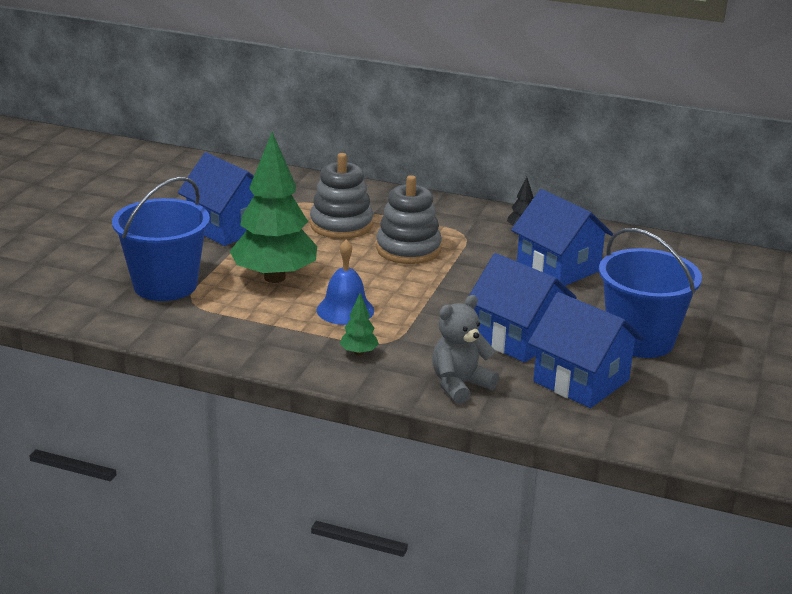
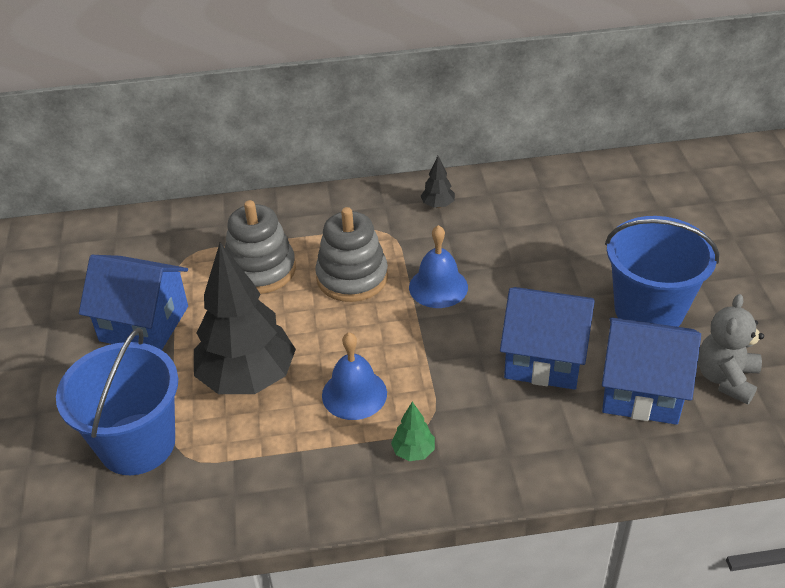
camera: 25 degrees left, 15 degrees up
green tree [229,132,317,283] -> black tree [194,242,296,394]
grey teddy bear [432,295,499,404] -> grey teddy bear moved to [698,294,764,405]
blue house [511,189,613,286] -> none
none -> blue bell [409,225,468,308]

